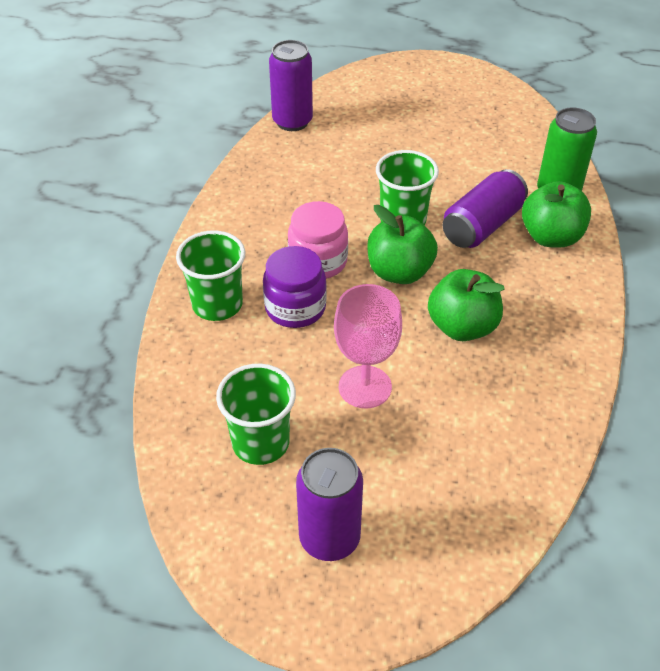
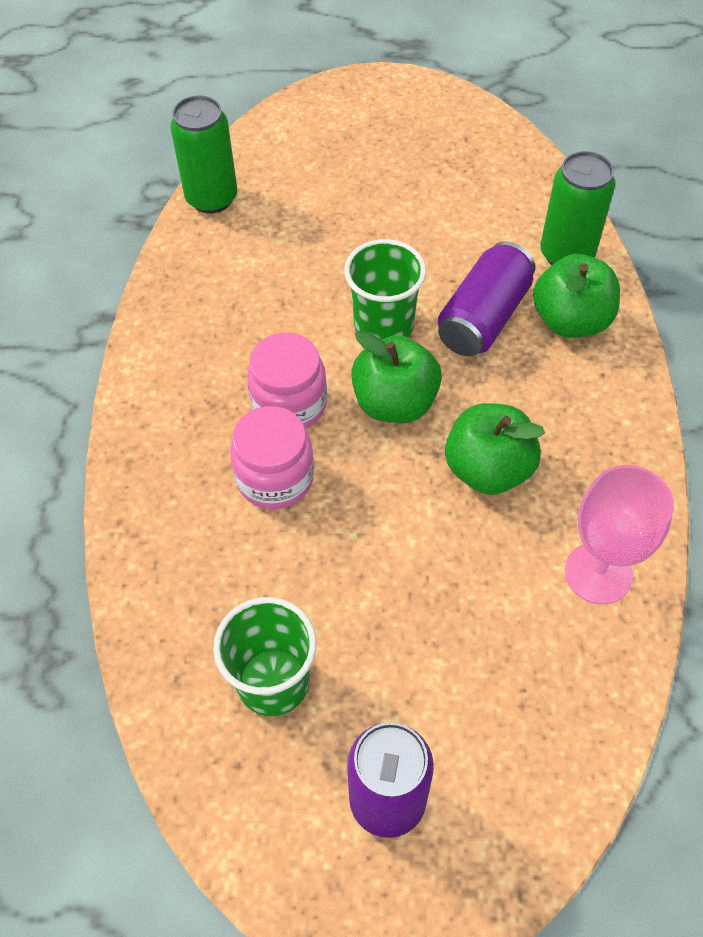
camera: 10 degrees left, 10 degrees up
green cup [176,230,245,321] -> none
purple jar [263,246,327,328] -> pink jar [230,406,314,509]
purple can [269,40,313,131] -> green can [170,95,237,214]
pink goblet [334,284,402,409] -> pink goblet moved to [565,465,674,605]

